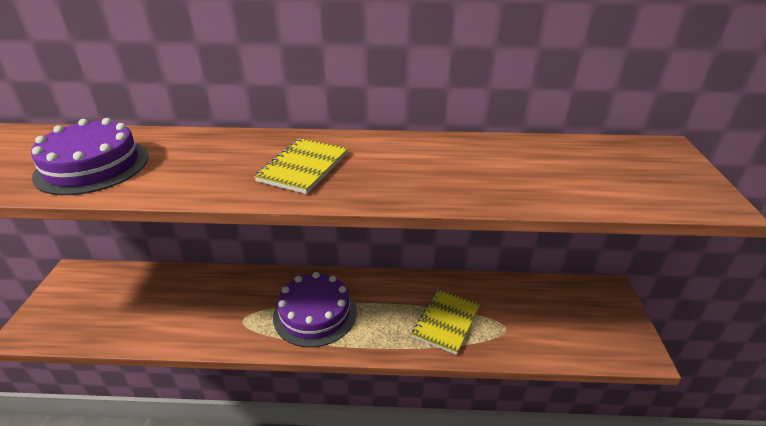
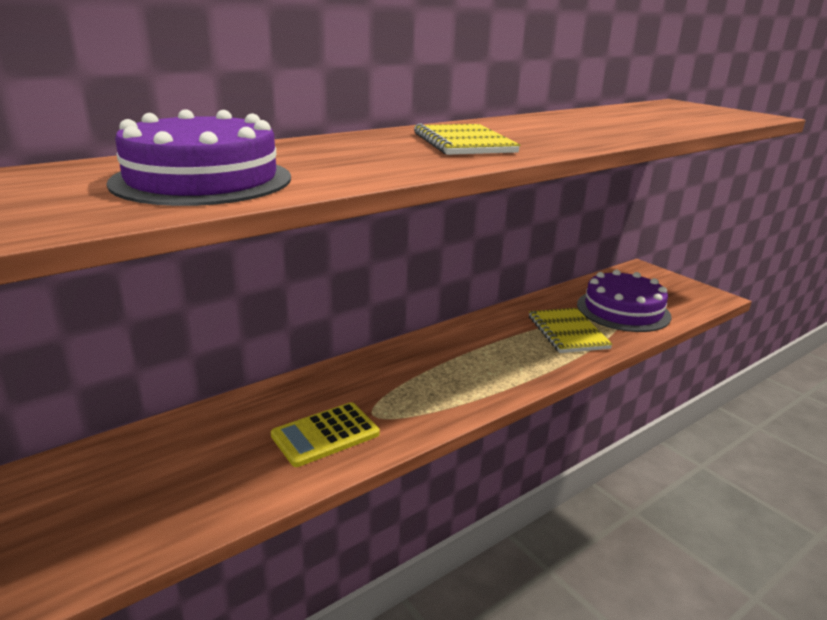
camera: 40 degrees left, 10 degrees down
purple cake [273,272,357,347] -> purple cake moved to [577,270,672,332]
none -> yellow calculator [271,402,380,467]

